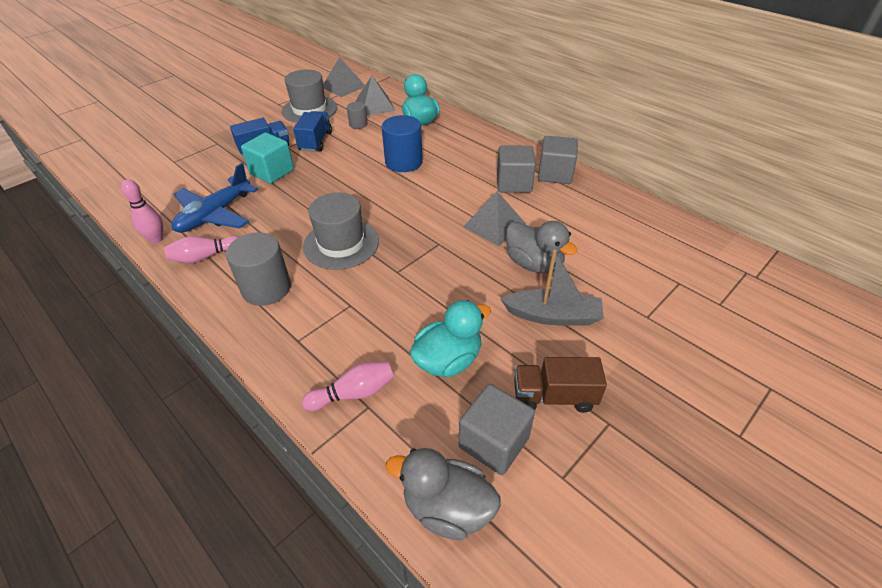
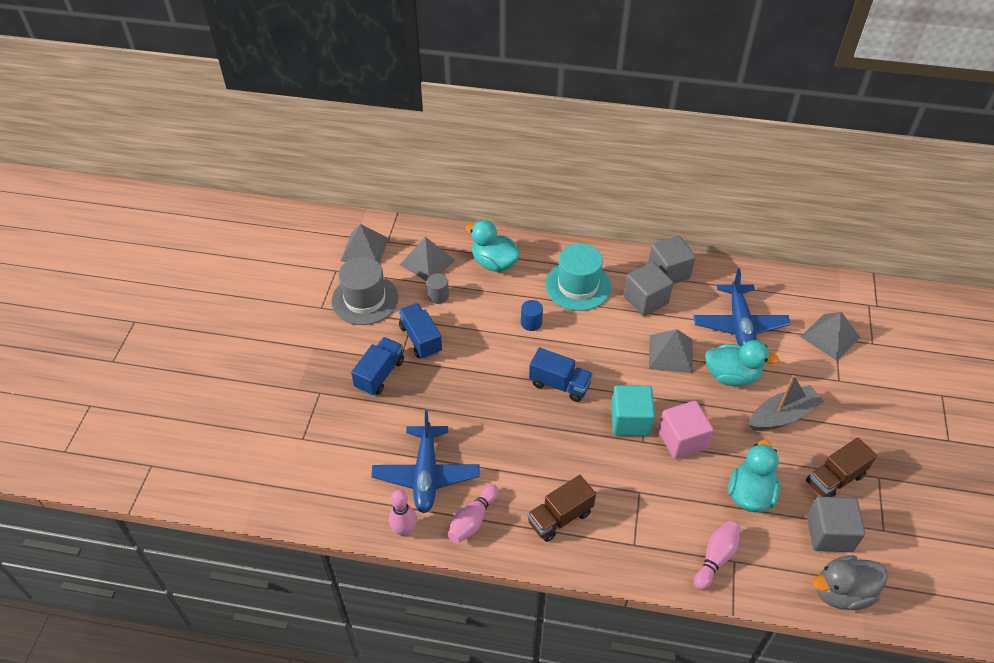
camera: 35 degrees left, 5 degrees up
grey cylinder [226,232,291,306] -> brown truck [527,475,596,542]
turquoise cube [241,133,294,184] -> turquoise cube moved to [611,385,655,436]
grey hat [303,193,379,270] -> none
blue cylinder [382,115,423,172] -> blue cylinder [521,300,543,331], size x0.53
grey duck [506,221,578,273] -> turquoise duck [705,340,779,386]
none -> blue truck [529,347,593,402]
none -> turquoise hat [545,243,611,311]
none -> pink cube [658,401,713,459]
none -> blue plane [694,269,791,347]
none -> grey pyramid [801,312,860,361]

